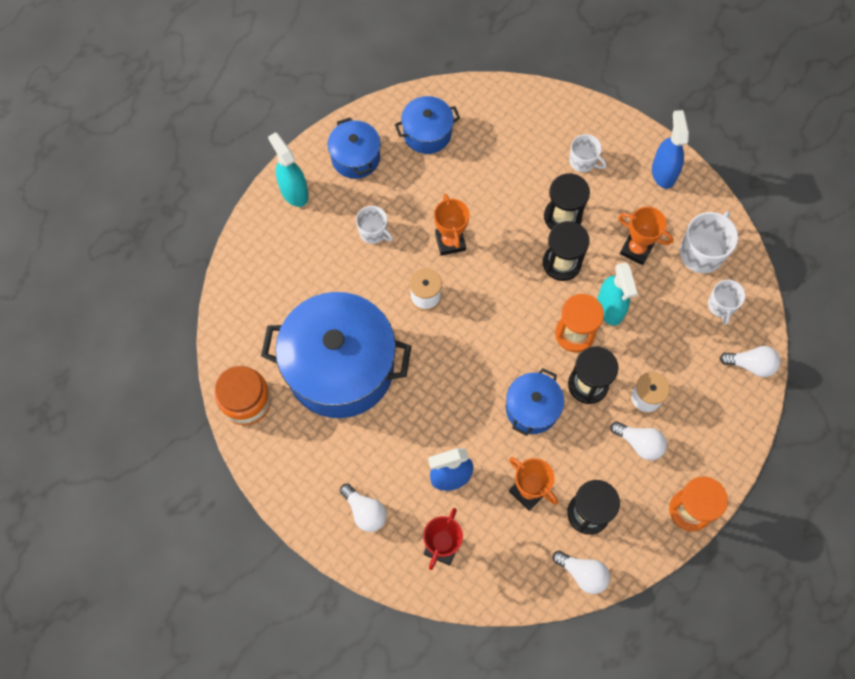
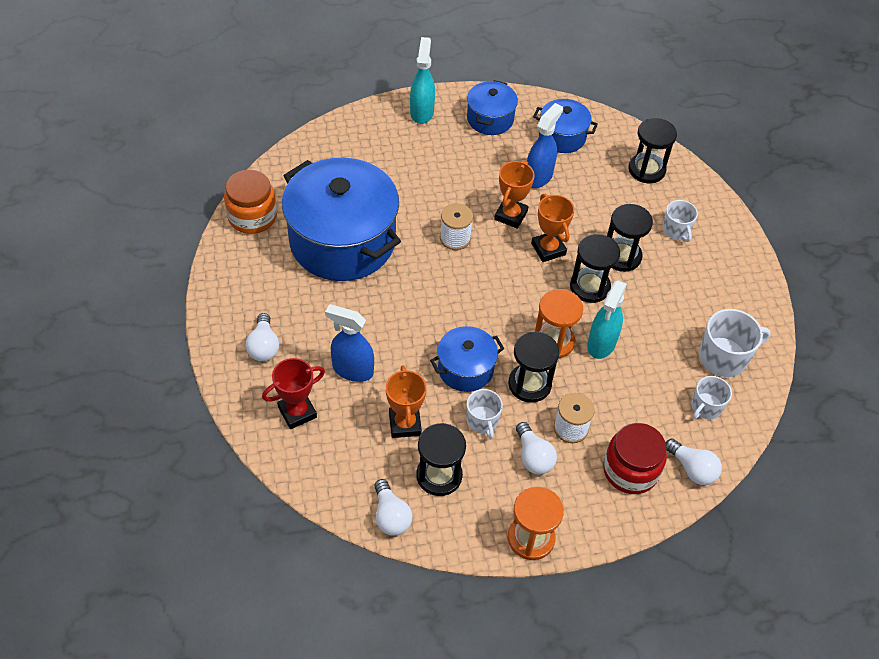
camera: 35 degrees right, 15 degrees down
white mug [356,206,393,244] -> white mug moved to [467,389,503,439]
orange trophy [619,207,674,265] -> orange trophy moved to [531,194,575,262]
blue spray bottle [652,110,689,189] -> blue spray bottle moved to [527,103,563,188]
none -> red jar [603,423,667,494]
none -> black hourglass [628,118,677,184]

